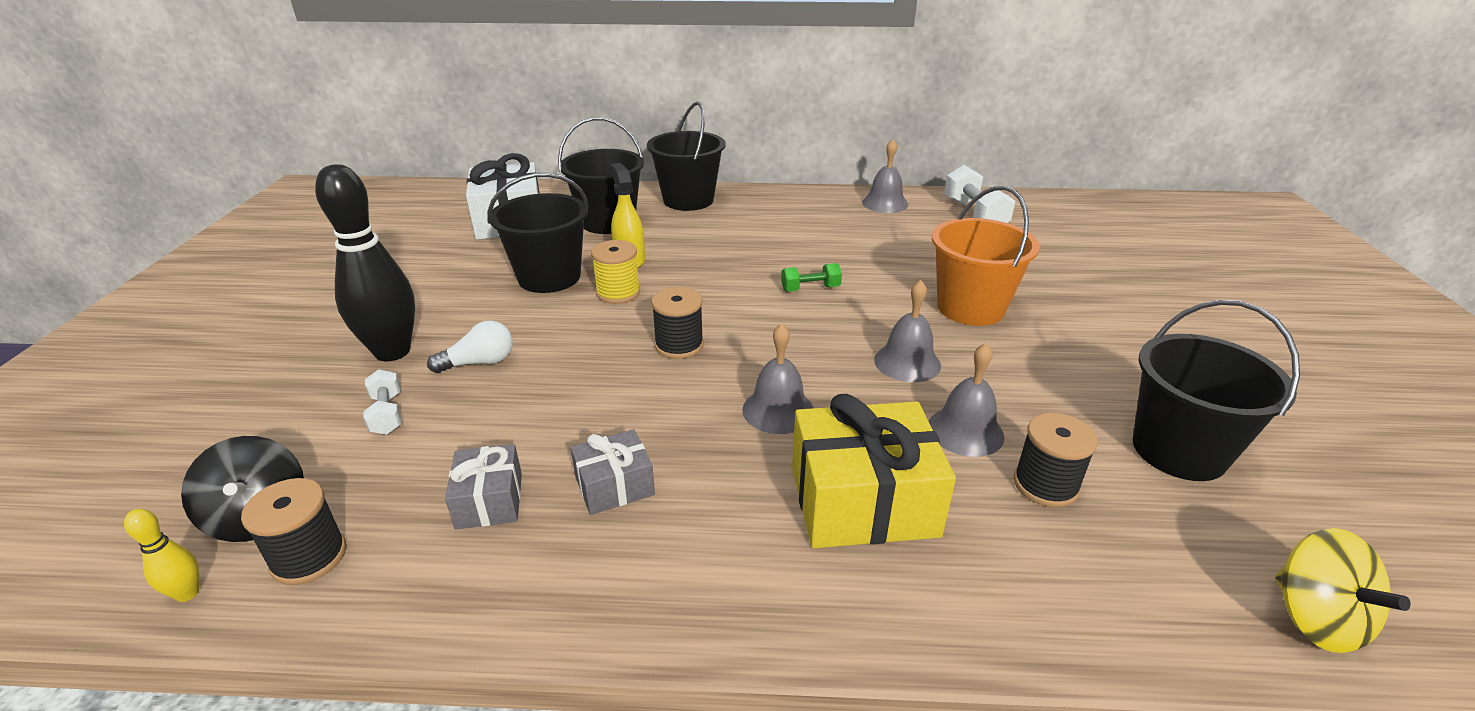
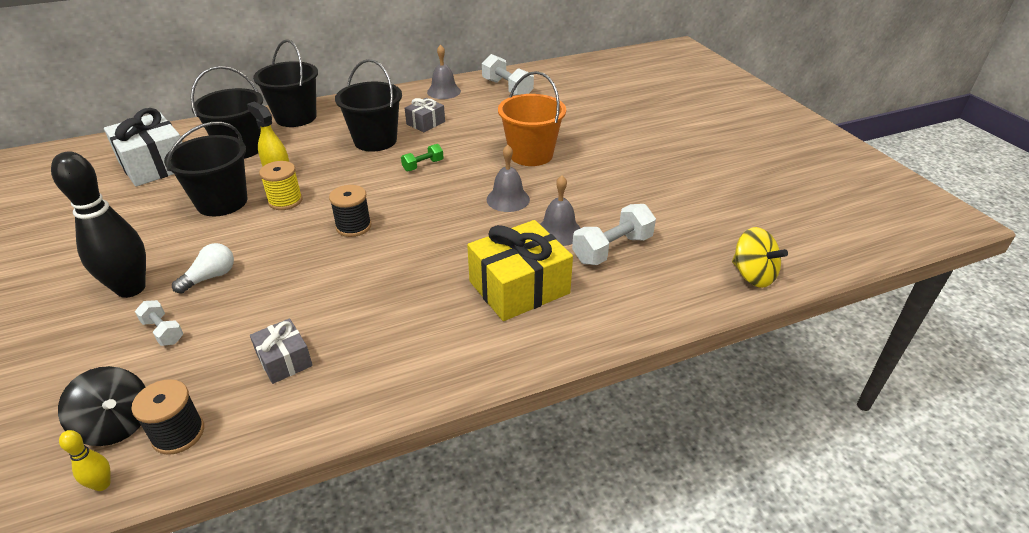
camera: 25 degrees left, 5 degrees up
grey gift [571,429,655,515] -> grey gift moved to [405,98,445,132]
grey bell [742,324,813,434] -> none
black spool [1014,413,1098,508] -> white dumbbell [572,204,656,265]
black bucket [1133,300,1300,481] -> black bucket moved to [335,59,402,152]

